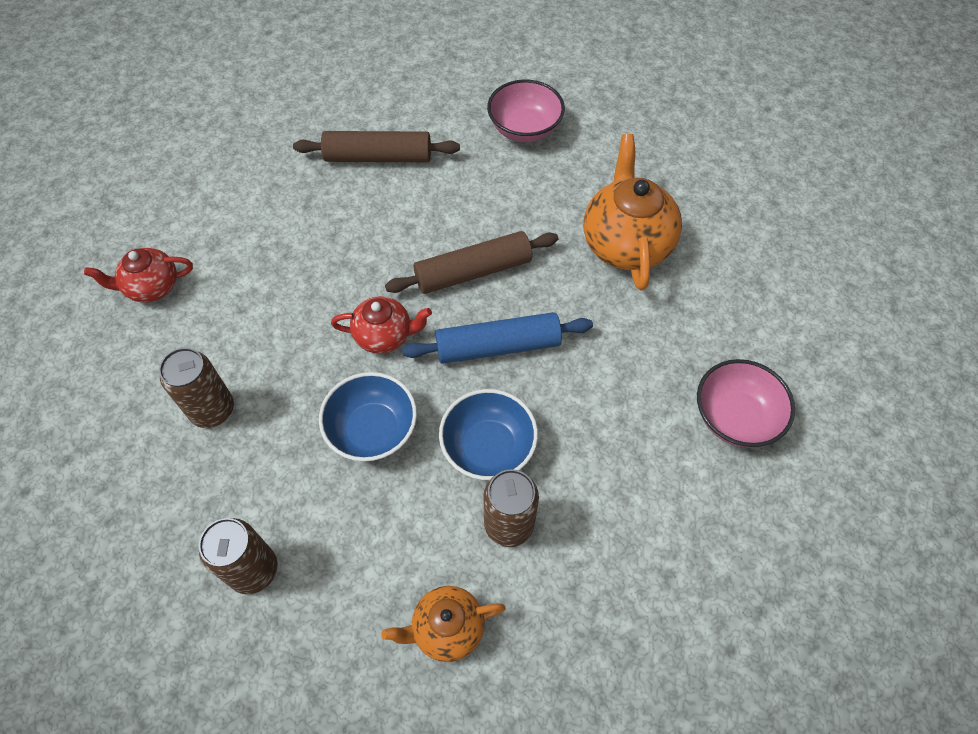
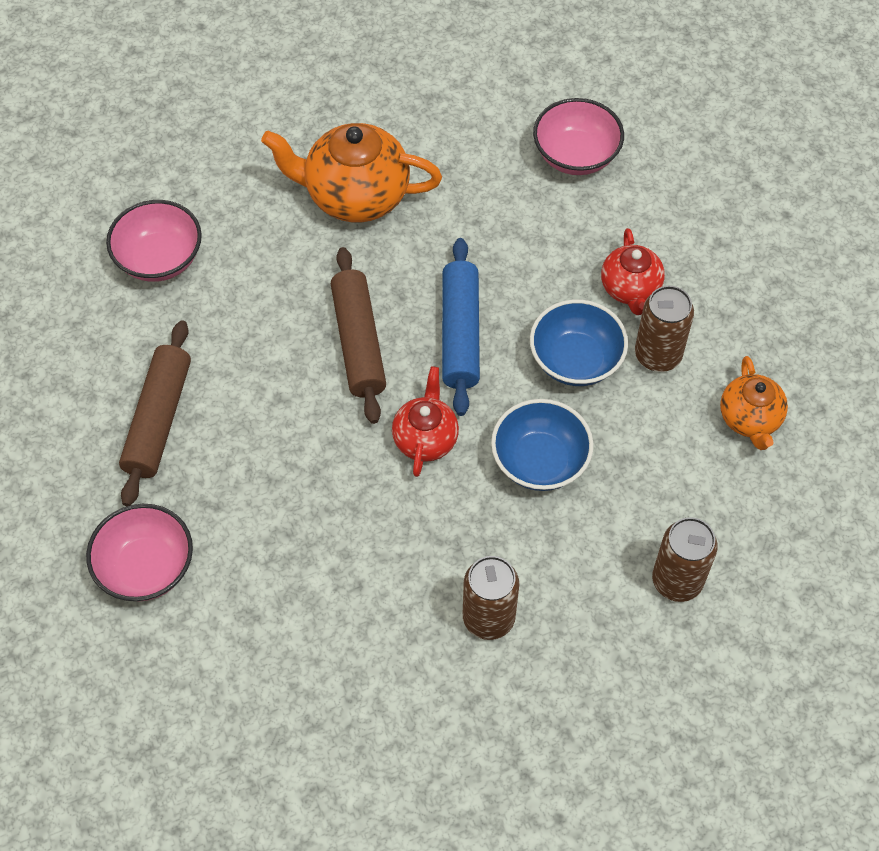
camera: 80 degrees left, 0 degrees up
red teapot [84,248,193,303] -> red teapot moved to [601,228,665,315]
none -> pink bowl [86,504,193,601]

